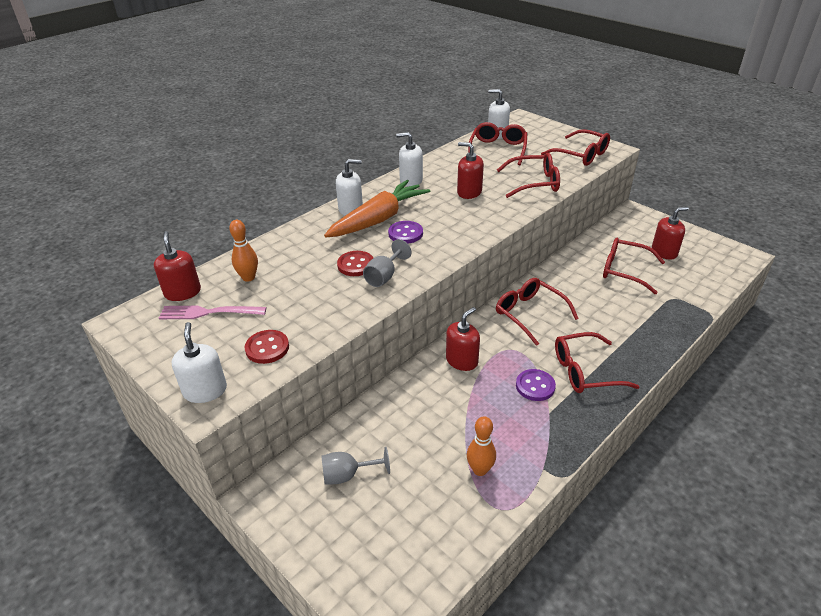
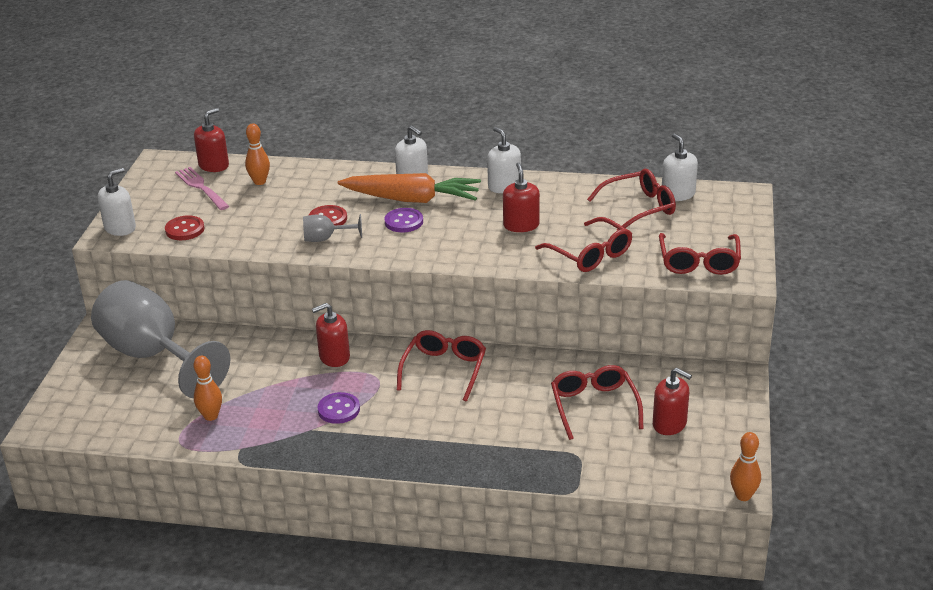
camera: 55 degrees right, 5 degrees down
grey goblet [321,447,390,484] -> grey goblet [91,280,230,398], size x2.46
red soap dispenser [446,307,480,371] -> red soap dispenser turned 150 degrees clockwise [312,303,350,367]
red glasses [555,332,640,393] -> none
none -> orange bowling pin [730,432,761,501]

